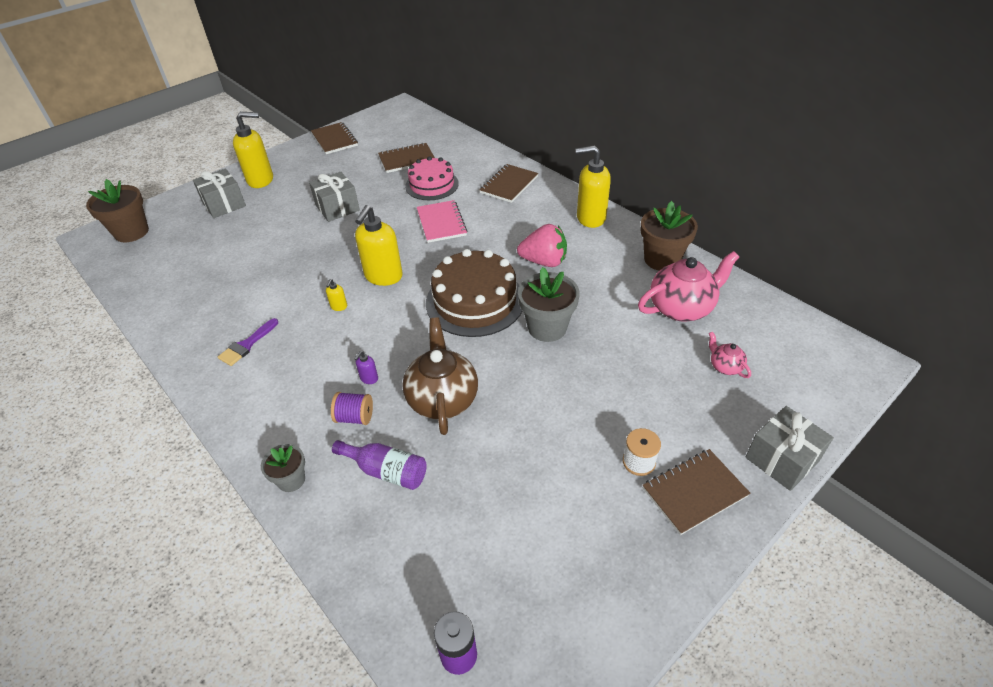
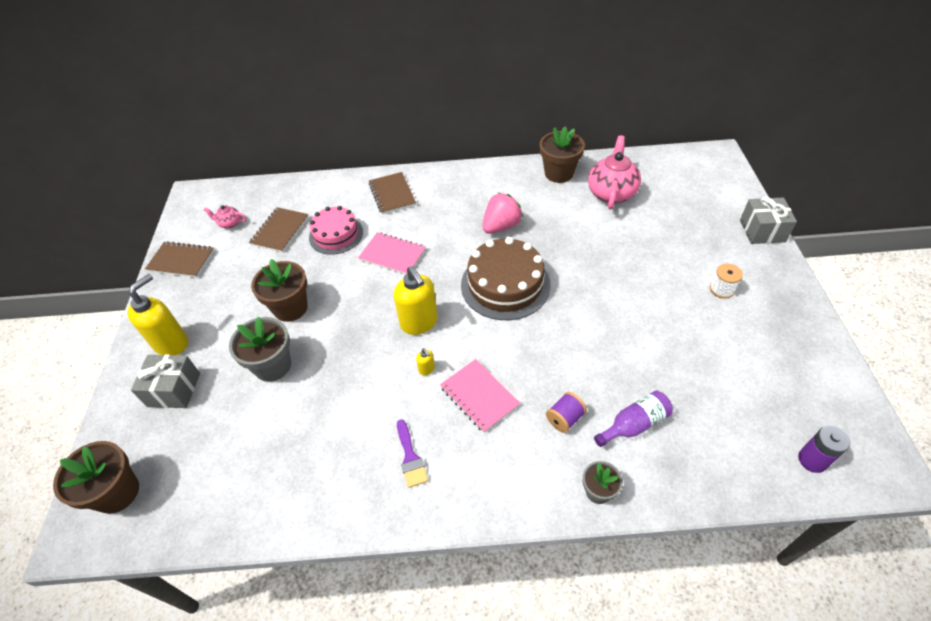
camera: 50 degrees left, 5 degrees up
grey gift [309,172,360,222] -> brown flower pot [251,259,308,322]
purple soap dispenser [354,351,378,384] -> none
brown teapot [403,318,478,435] -> none
grey flower pot [518,267,580,342] -> grey flower pot moved to [229,316,291,382]
yellow soap dispenser [575,145,611,228] -> none
brown notebook [643,449,751,535] -> none
pink teapot [709,332,751,378] -> pink teapot moved to [204,205,246,229]
none -> pink notebook [440,359,520,433]

